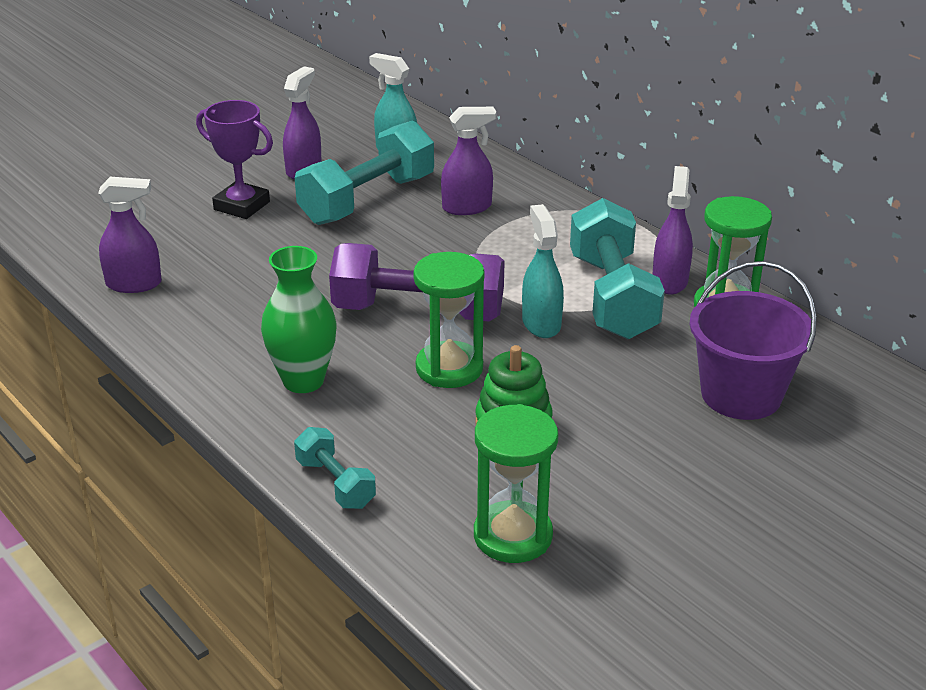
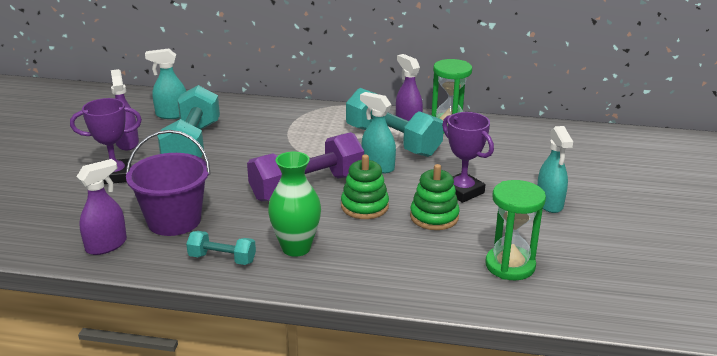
camera: 40 degrees left, 5 degrees down
turquoise dumbbell [294,427,376,509] -> turquoise dumbbell moved to [186,231,256,265]
green hourglass [413,252,485,388] -> green stacking toy [341,154,389,219]
purple spray bottle [441,107,496,215] -> none
purple bucket [690,261,817,420] -> purple bucket moved to [126,130,210,236]
none -> purple trophy [442,112,494,203]
none -> turquoise spray bottle [537,126,573,213]

